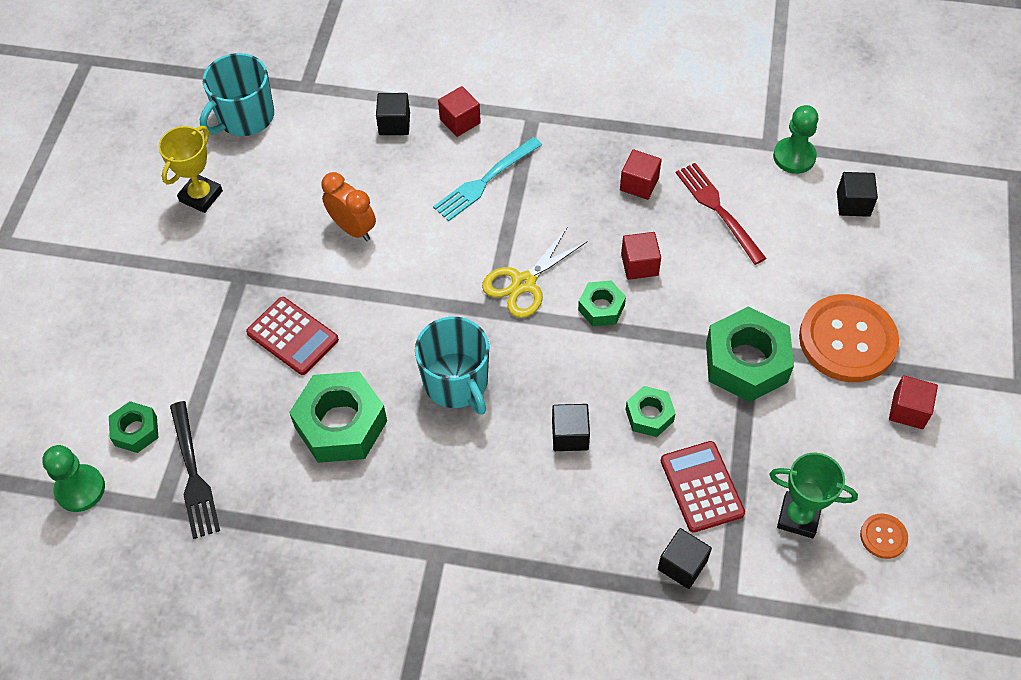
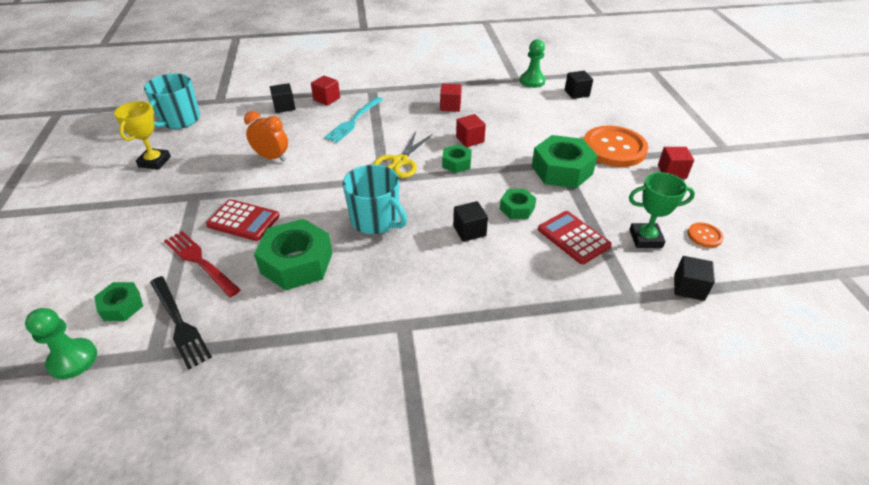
camera: 20 degrees left, 15 degrees down
black cube [658,528,712,589] -> black cube moved to [674,256,715,301]
red fork [676,163,767,265] -> red fork moved to [164,231,241,297]

